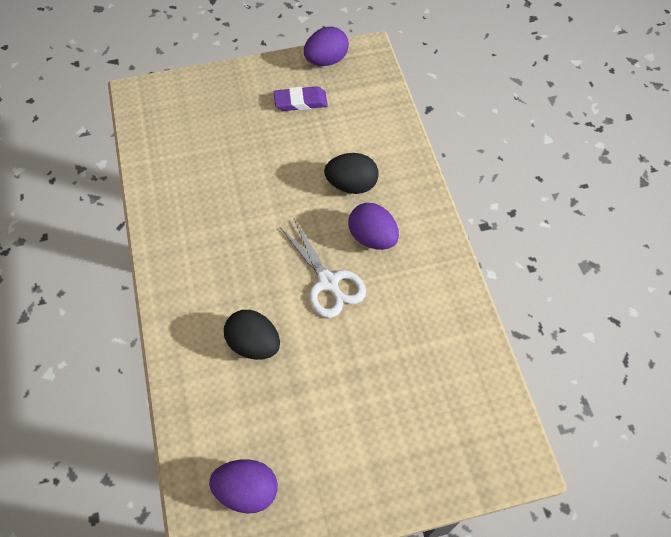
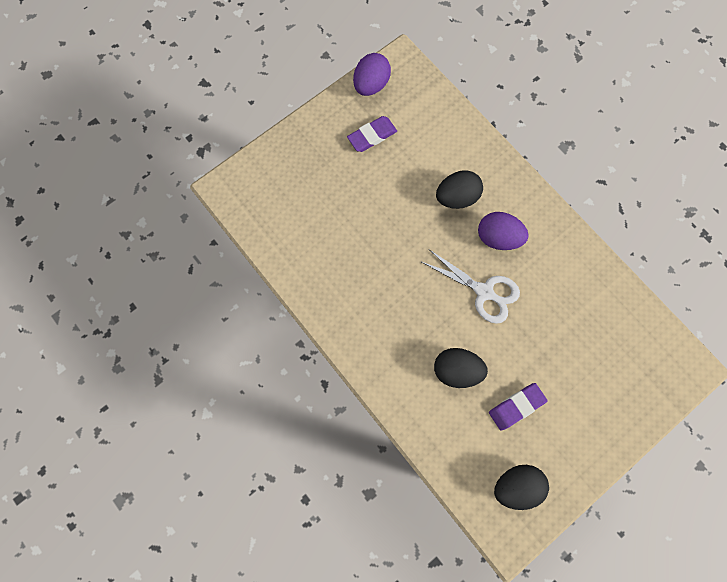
camera: 25 degrees left, 15 degrees up
purple egg [209,459,278,514] -> black egg [494,465,549,510]
none -> purple eraser [489,383,548,430]

